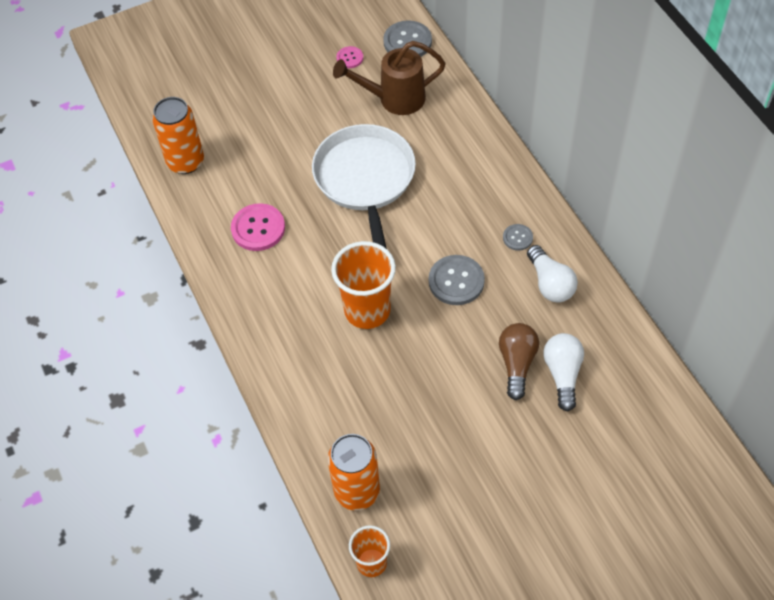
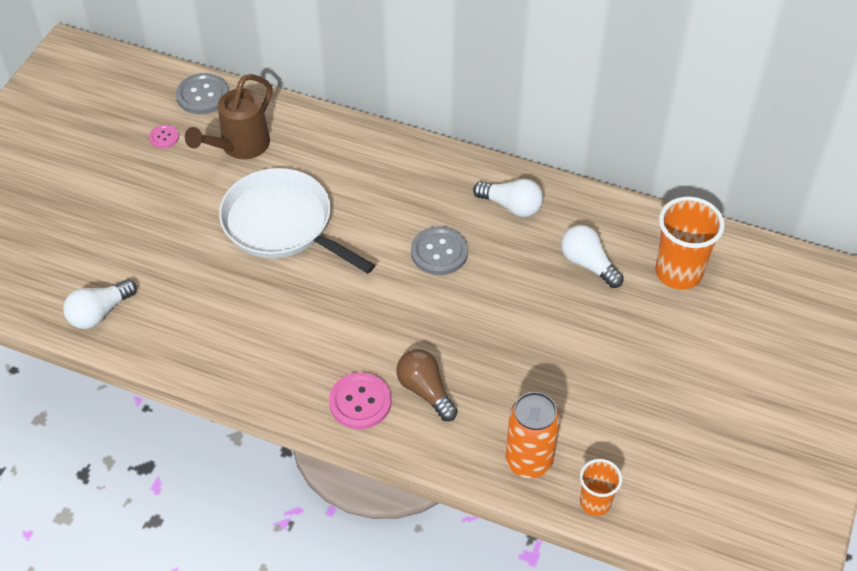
camera: 45 degrees left, 5 degrees down
orange can [152,97,204,174] -> white light bulb [63,279,137,329]
pink button [231,203,285,251] -> pink button moved to [329,372,392,429]
orange cup [331,241,396,329] -> orange cup moved to [655,197,725,290]
brown light bulb [499,323,539,400] -> brown light bulb moved to [397,349,458,421]
grey button [503,224,533,251] -> none

